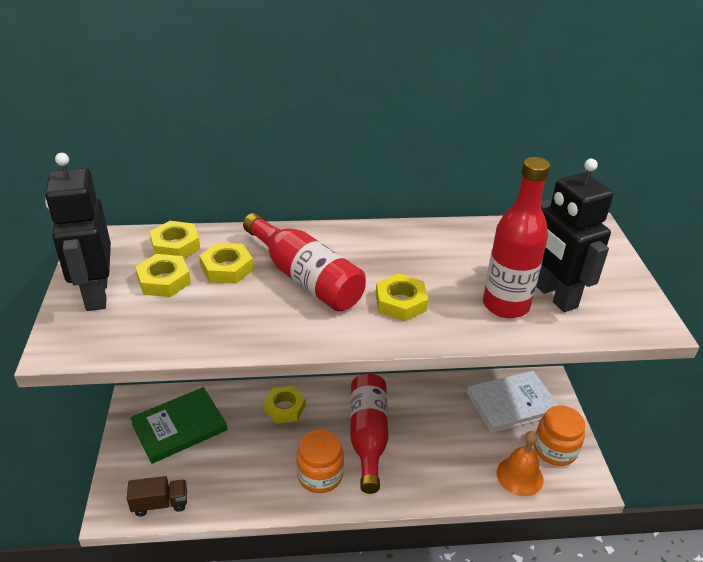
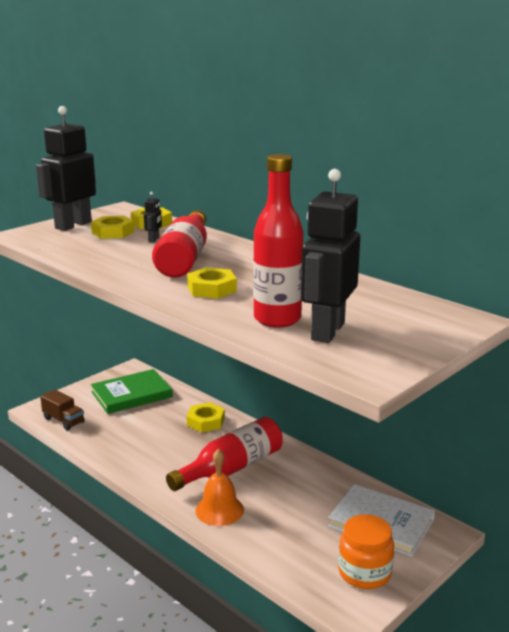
camera: 50 degrees right, 15 degrees down
green book [130,387,227,464] -> green book turned 45 degrees counterclockwise [91,369,173,414]
yellow nut [199,243,253,284] -> black robot [144,192,162,243]
orange jar [296,430,344,493] -> none
orange bell [497,431,544,496] -> orange bell moved to [195,449,244,526]

